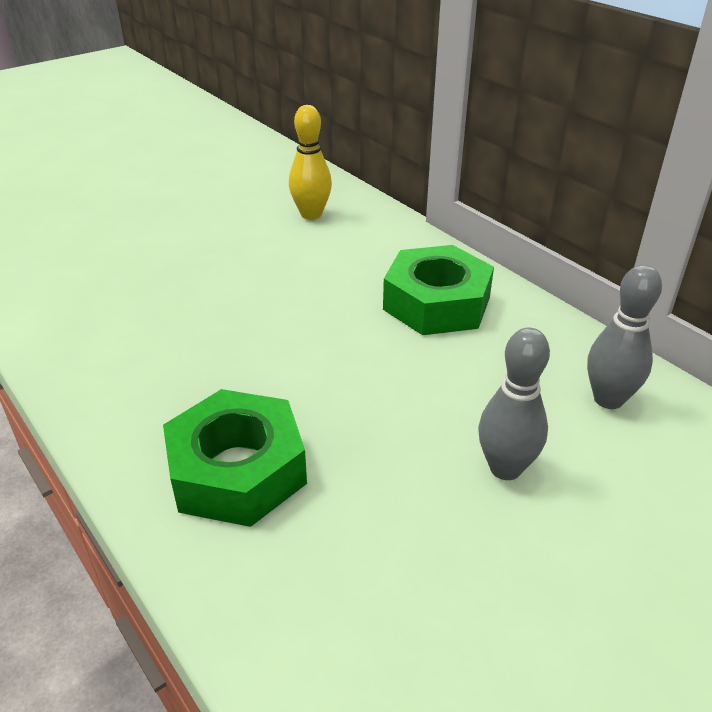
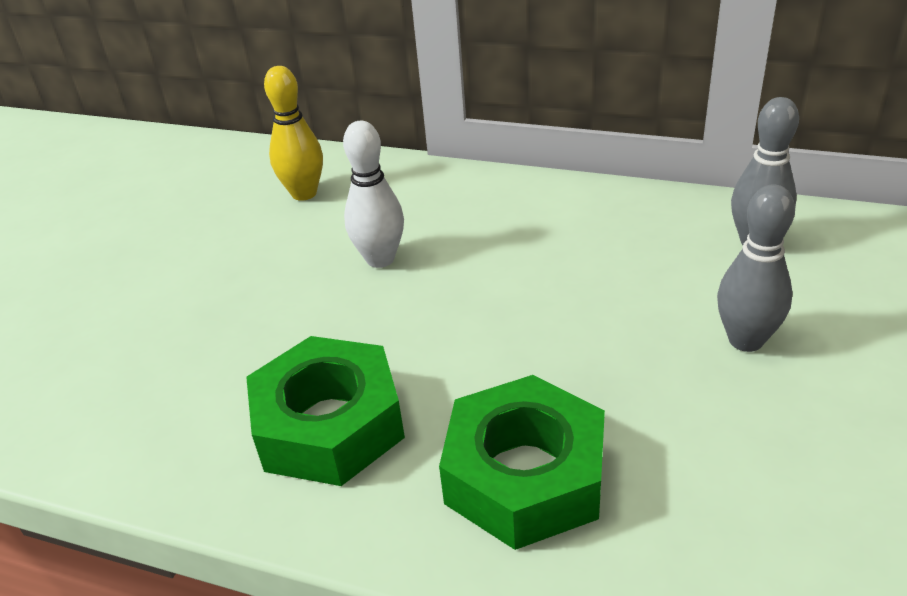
camera: 30 degrees left, 0 degrees up
green nut [383,245,494,335] -> green nut moved to [246,336,405,486]
none -> white bowling pin [343,121,404,268]

